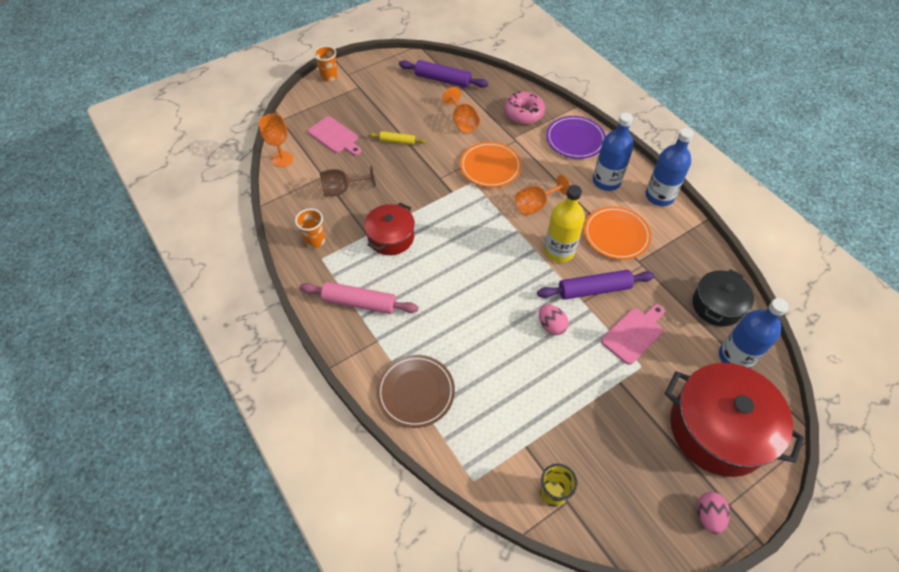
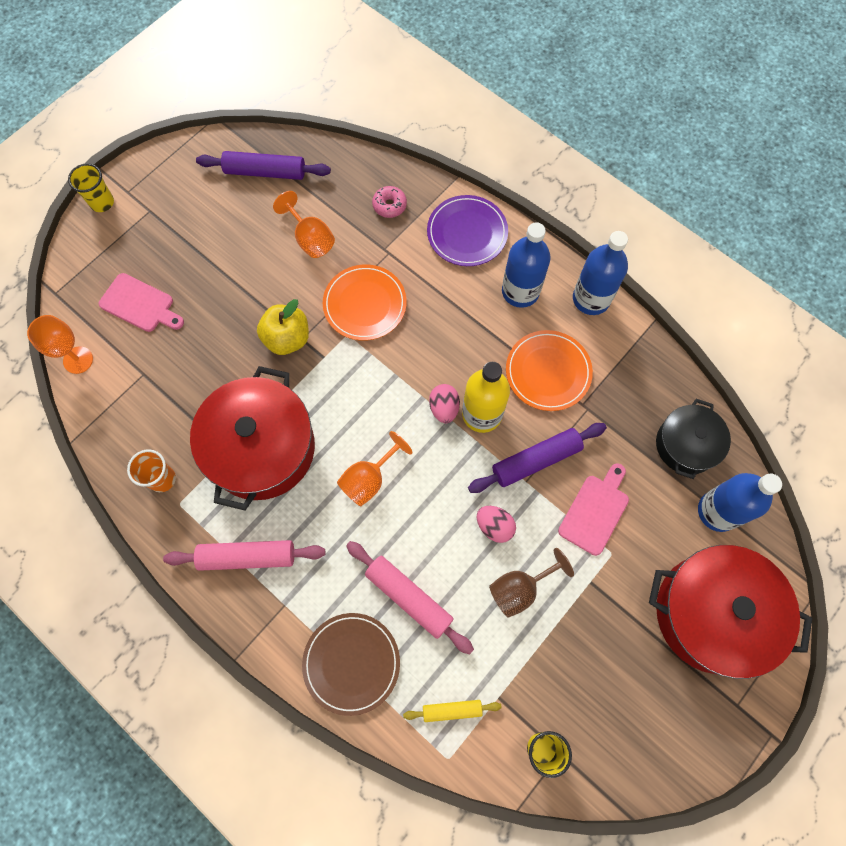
camera: 15 degrees left, 15 degrees up
orange cup [313,46,338,82] -> yellow cup [68,164,114,212]
brown goblet [320,165,376,196] -> brown goblet moved to [489,548,574,618]
red pot [364,203,415,255] -> red pot [190,366,315,510], size x1.73
yellow rolling pin [368,131,427,145] -> yellow rolling pin moved to [403,700,502,722]
pink donut [504,91,545,124] -> pink donut [372,186,407,218], size x0.61
orange goblet [515,175,571,215] -> orange goblet moved to [337,431,412,506]
pink egg [697,492,730,534] -> pink egg moved to [429,384,460,423]
none -> yellow apple [257,299,309,355]
none -> pink rolling pin [346,541,474,655]

